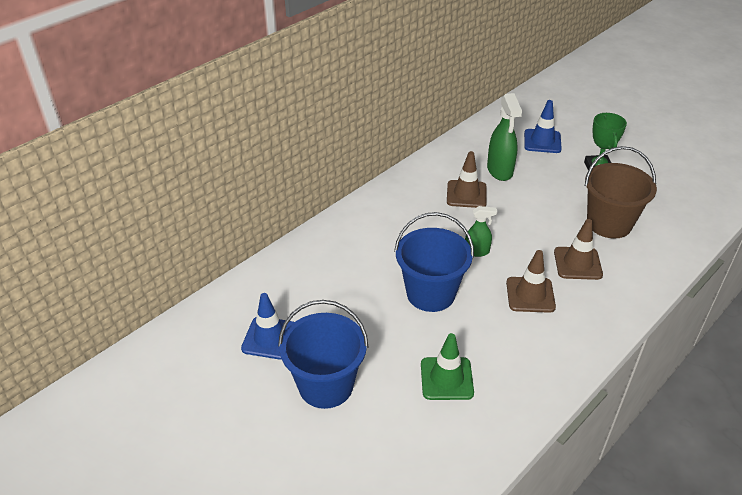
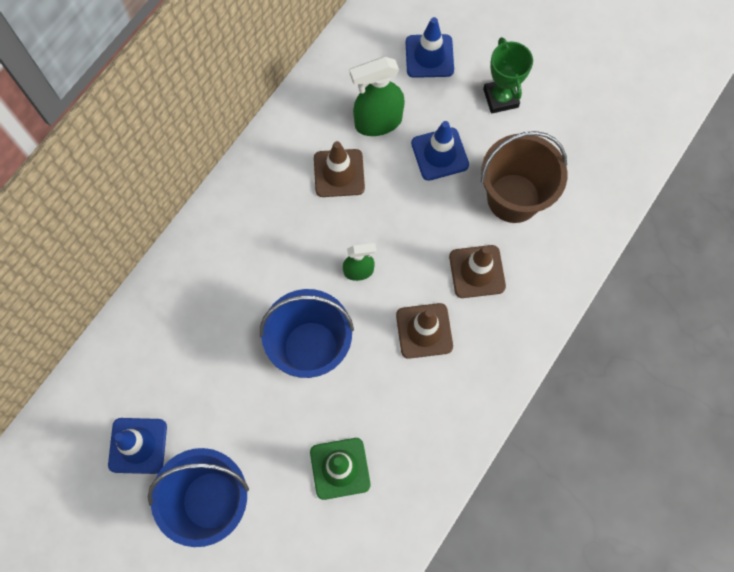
camera: 10 degrees left, 30 degrees up
green spray bottle [487,93,522,181] -> green spray bottle turned 90 degrees clockwise [350,57,405,136]
none -> blue traffic cone [411,121,469,181]

